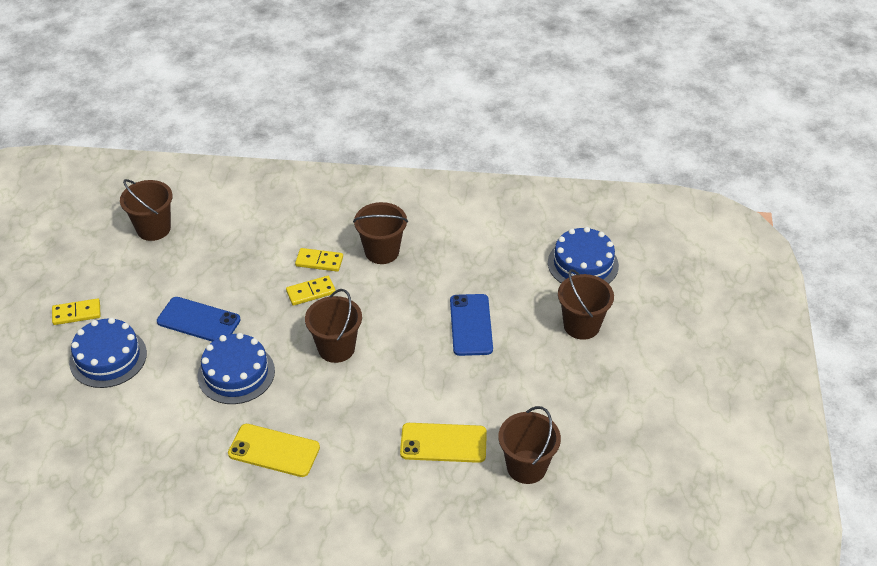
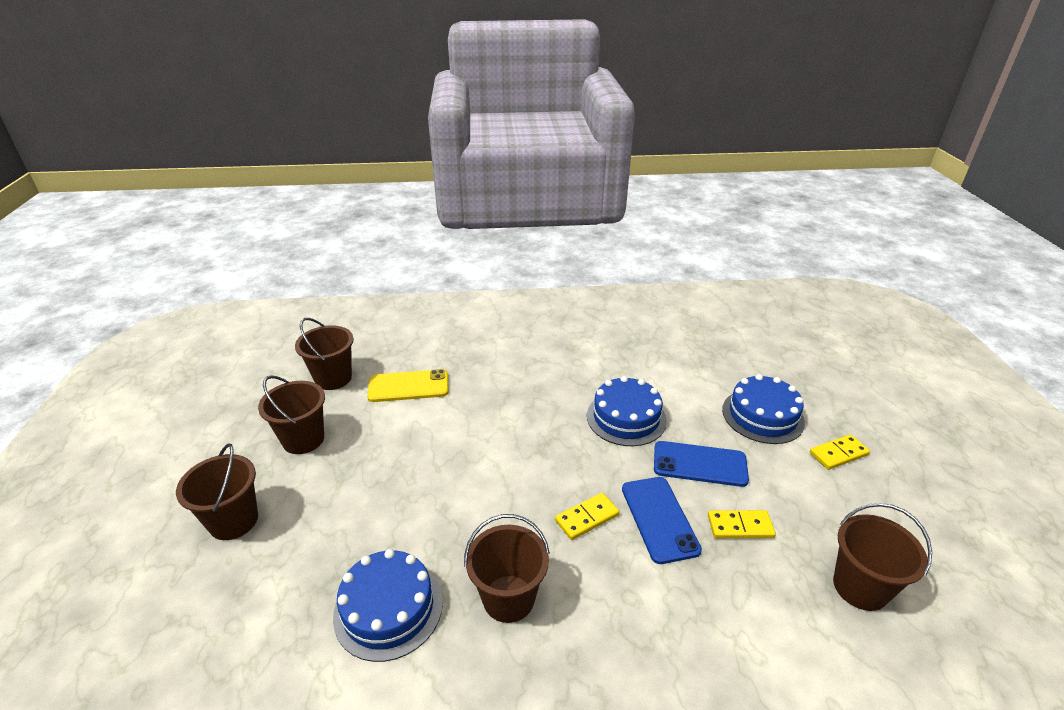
camera: 170 degrees right, 10 degrees down
yellow phone [228,424,320,477] -> none
yellow domino [295,248,343,272] -> yellow domino moved to [708,510,776,538]
brown bucket [305,289,362,363] -> brown bucket moved to [258,375,325,454]
blue phone [450,294,493,356] -> blue phone moved to [622,477,702,564]
blue cake [548,227,619,284] -> blue cake moved to [333,549,443,662]

